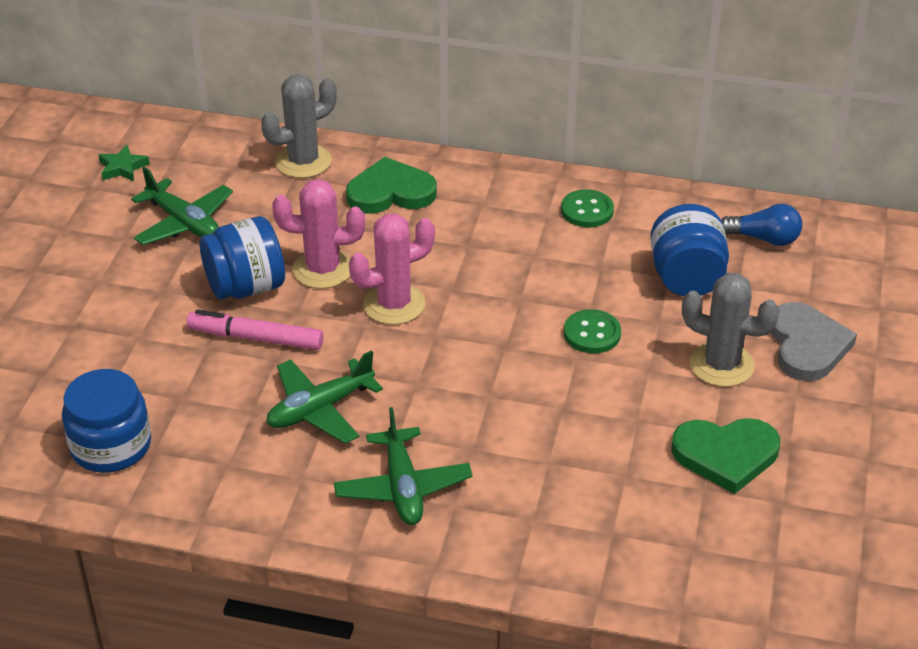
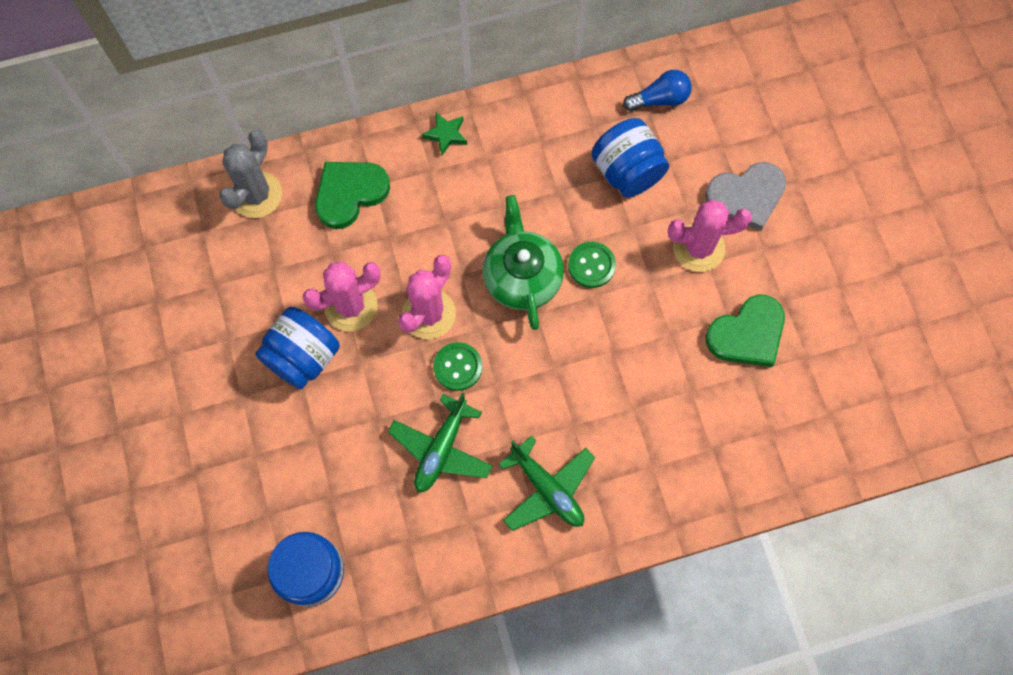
camera: 30 degrees left, 30 degrees up
green star [98,145,150,182] -> green star moved to [422,113,467,155]
green plane [131,167,233,245] -> none
pink marker [187,310,323,350] -> none
green button [561,189,614,227] -> green button moved to [433,342,482,391]
grey cactus [682,273,780,387] -> pink cactus [668,199,752,272]
grey heart [771,302,857,381] -> grey heart turned 105 degrees clockwise [705,162,786,231]
none -> green teapot [483,195,564,330]

